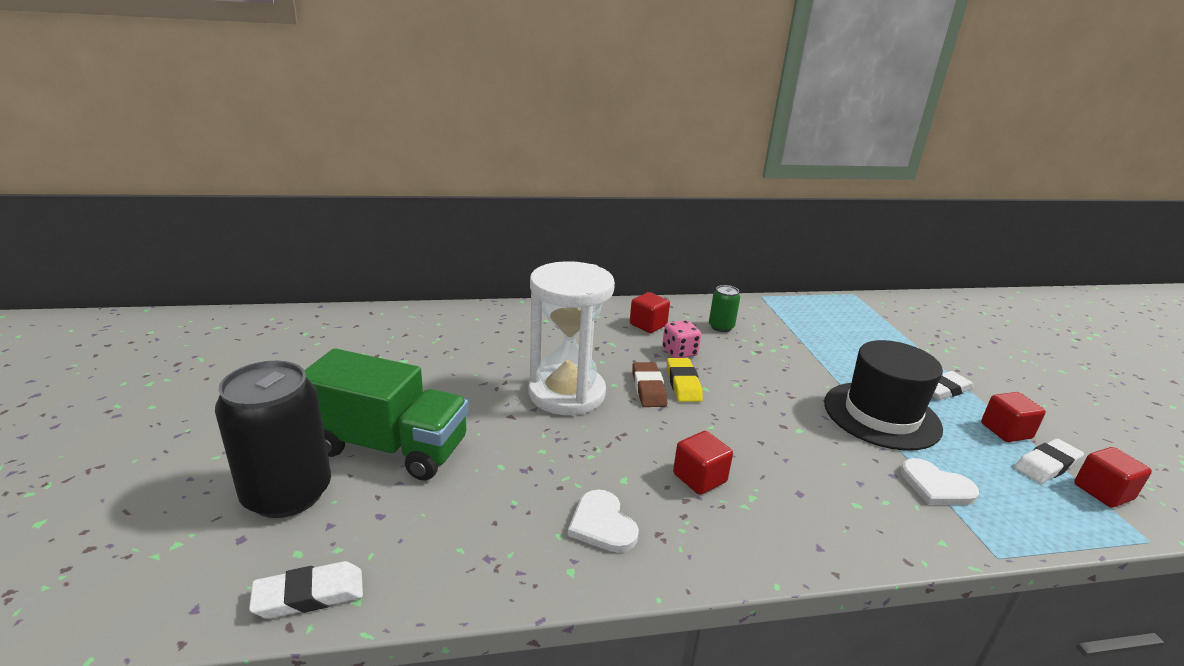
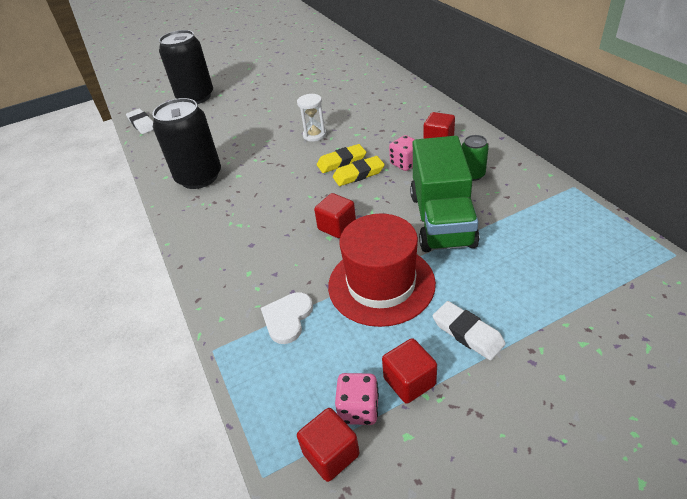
camera: 80 degrees right, 15 degrees up
green truck [304,348,469,481] -> green truck moved to [410,136,479,252]
white hourglass [528,261,615,415] -> white hourglass [297,94,326,142], size x0.46
white heart [568,489,639,553] -> black can [152,98,221,189]
brown eraser [632,362,667,407] -> yellow eraser [317,144,366,173]
red cube [673,431,733,495] -> red cube moved to [314,193,356,238]
black hat [824,340,943,451] -> red hat [328,214,436,327]
white eraser [1014,439,1084,484] -> pink dice [335,373,379,425]

